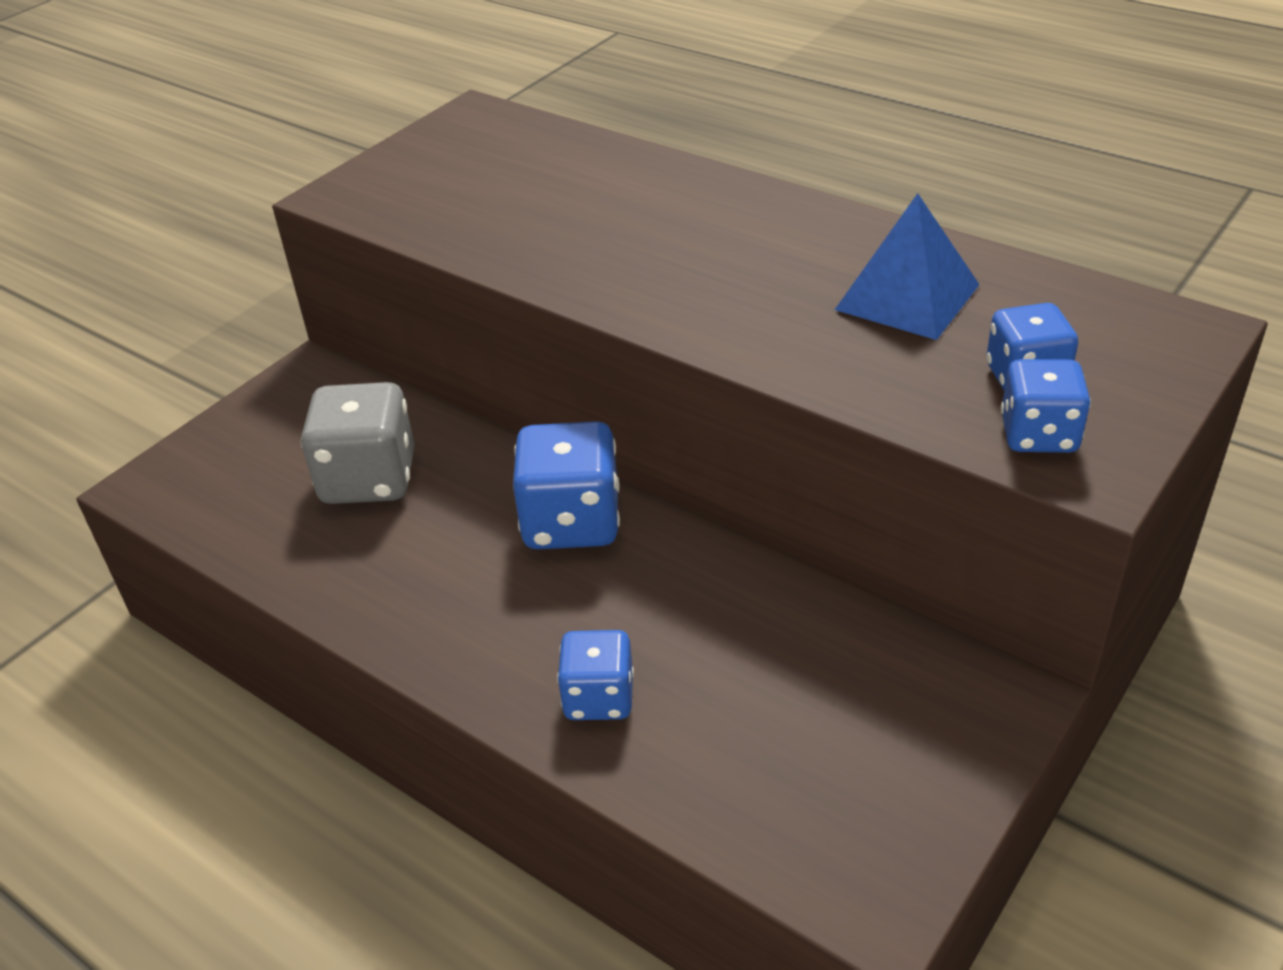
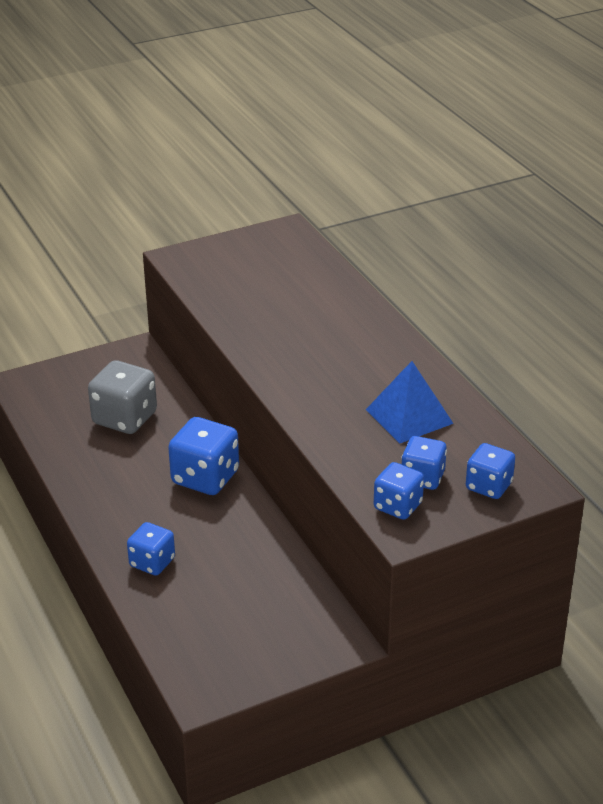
camera: 25 degrees right, 5 degrees down
none -> blue dice [466,443,515,499]

